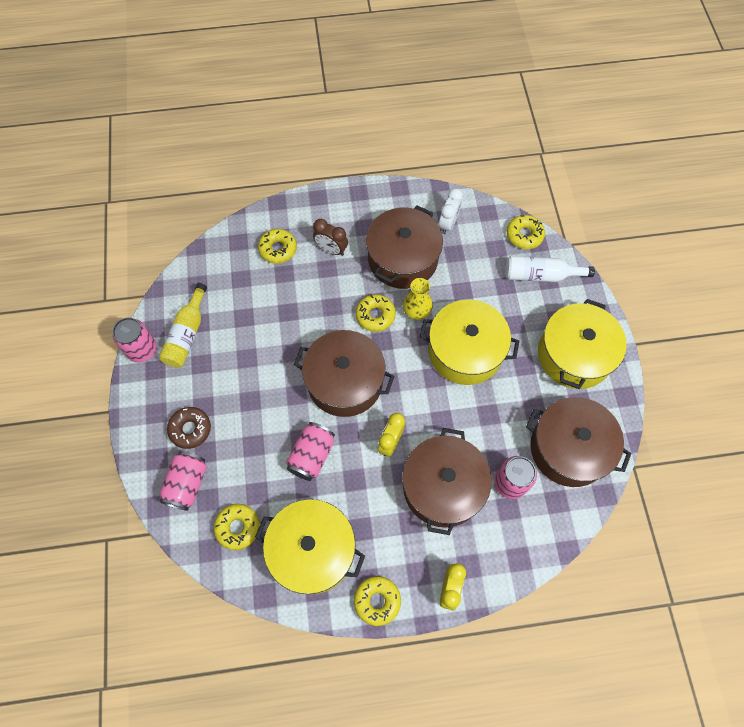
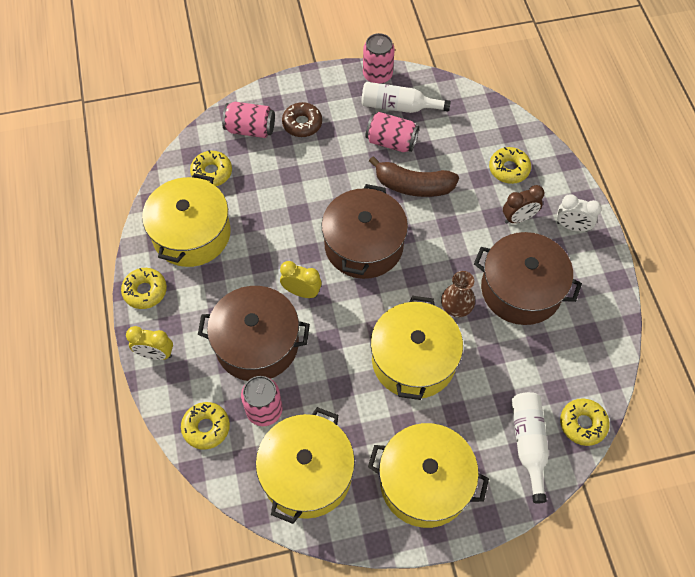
camera: 85 degrees right, 5 degrees down
yellow bottle [159,283,207,367] -> white bottle [361,82,451,113]
pink can [286,422,335,481] -> pink can moved to [366,112,419,152]
brown clock [313,219,348,256] -> brown clock turned 135 degrees counterclockwise [503,185,544,224]
yellow donut [356,294,396,332] -> yellow donut moved to [181,402,230,450]
yellow vase [403,278,433,320] -> brown vase [441,271,475,317]
white clock [439,188,463,234] -> white clock moved to [557,194,602,232]
brown pot [526,397,631,487] -> yellow pot [256,407,355,524]
none -> brown banana [369,156,459,197]

